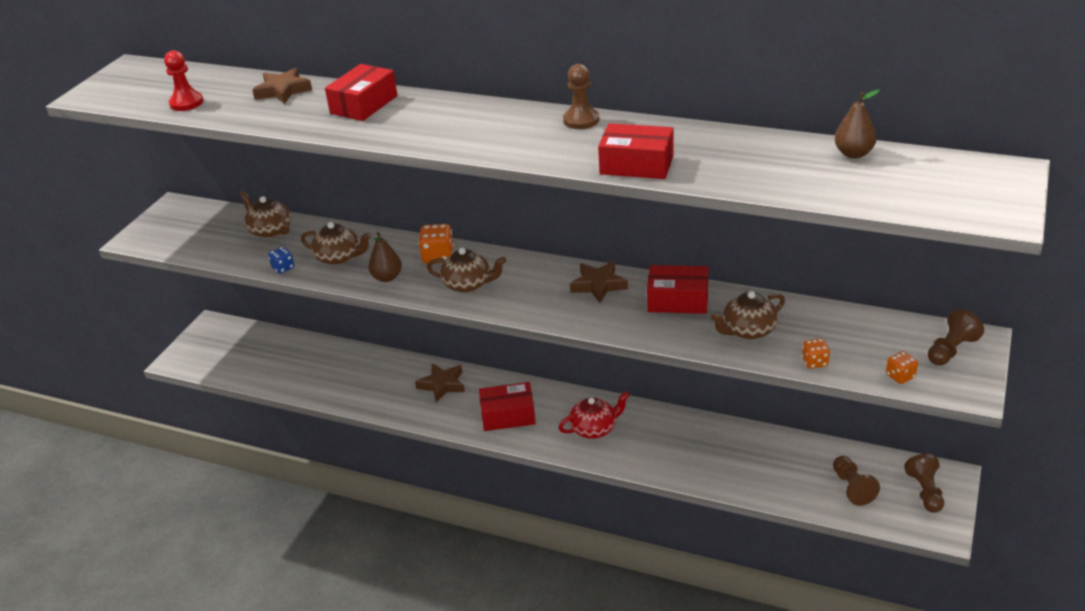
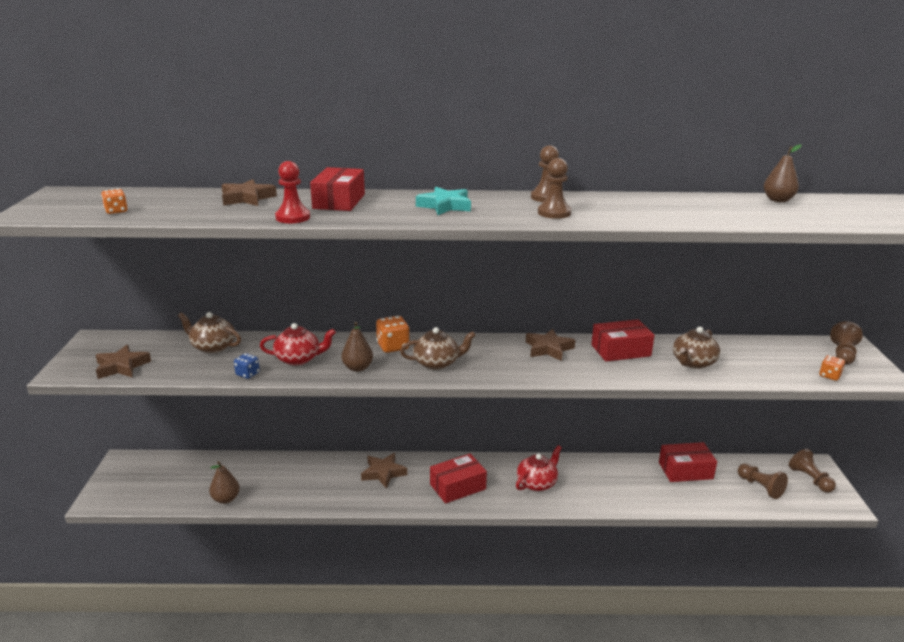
camera: 25 degrees left, 10 degrees down
red pawn [164,50,203,111] -> red pawn moved to [275,161,310,223]
brown teapot [301,222,371,265] -> red teapot [260,323,336,365]
red box [598,123,674,179] -> red box moved to [659,442,717,482]
orange dice [802,338,830,369] -> orange dice moved to [101,189,128,214]
none -> brown star [96,345,151,379]
none -> brown pear [209,461,240,504]
none -> turquoise star [416,187,471,215]
none -> brown pawn [538,158,571,219]

